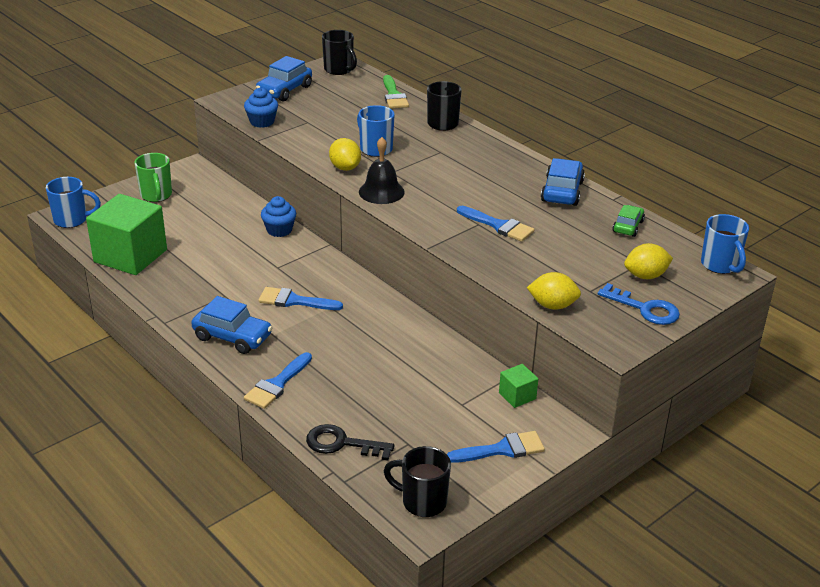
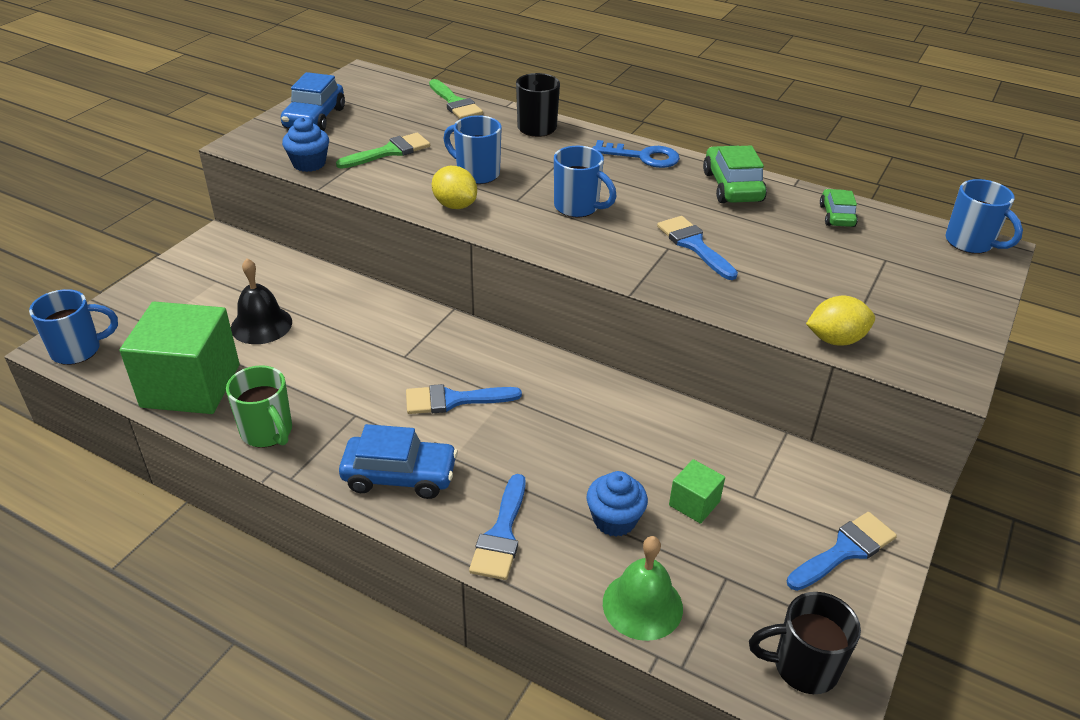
camera: 20 degrees left, 5 degrees up
green mug [134,153,172,202] -> green mug moved to [226,365,292,448]
blue cupcake [261,196,296,237] -> blue cupcake moved to [587,471,648,537]
black key [306,424,394,461] -> green bell [603,536,683,641]
black mug [322,30,357,75] -> none
black bell [359,137,405,204] -> black bell moved to [231,258,292,344]
blue brush [457,206,535,242] -> blue brush turned 135 degrees counterclockwise [657,216,738,280]
green cube [499,364,538,408] -> green cube moved to [669,459,725,524]
blue car [541,158,585,206] -> green car [703,146,767,203]
blue key [598,283,680,325] -> blue key moved to [593,140,680,168]
yellow lemon [624,243,673,279] -> none
none -> green brush [336,133,430,169]
none -> blue mug [554,146,617,217]

